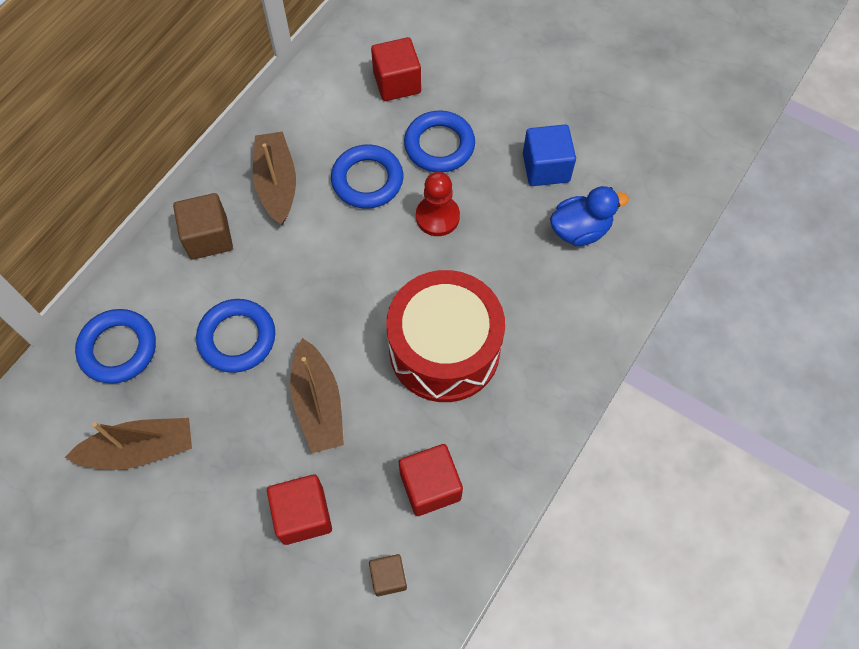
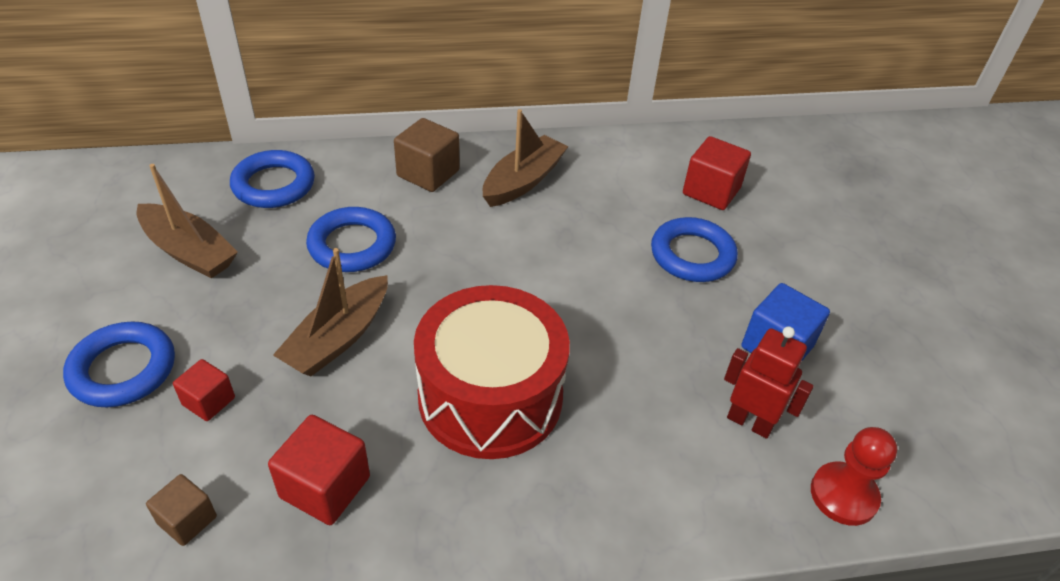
camera: 45 degrees right, 20 degrees down
red cube [267,475,332,545] -> red cube [173,359,235,421], size x0.61
blue ring [331,145,403,209] -> blue ring moved to [63,322,175,407]
red pawn [416,172,460,236] -> red pawn moved to [811,427,897,526]
blue duck [550,186,629,246] -> red robot [724,326,814,439]

